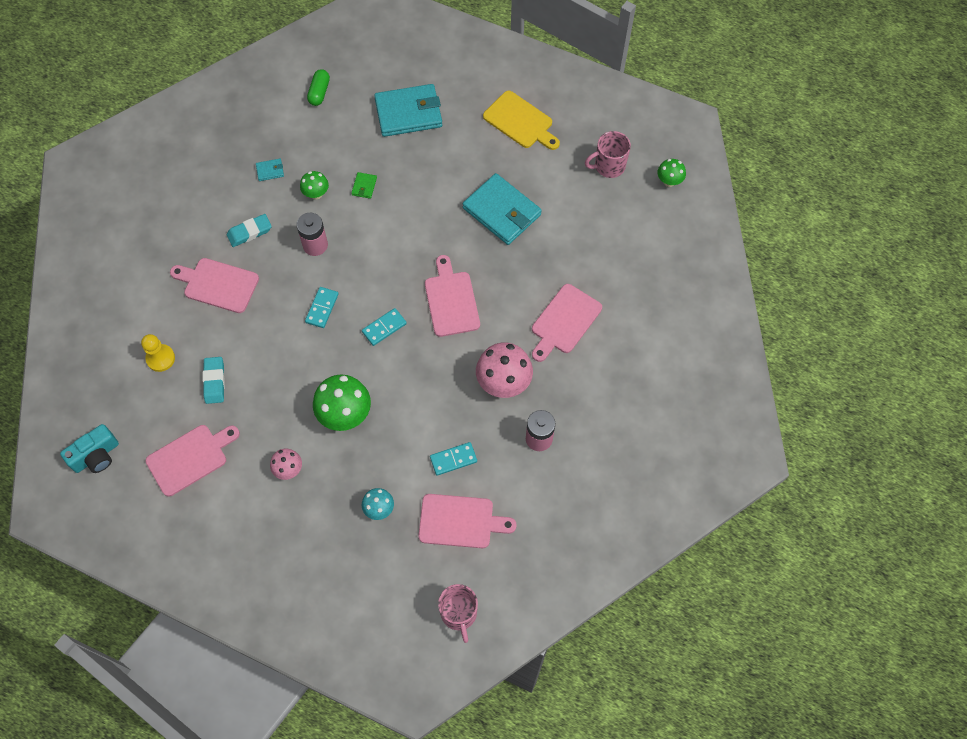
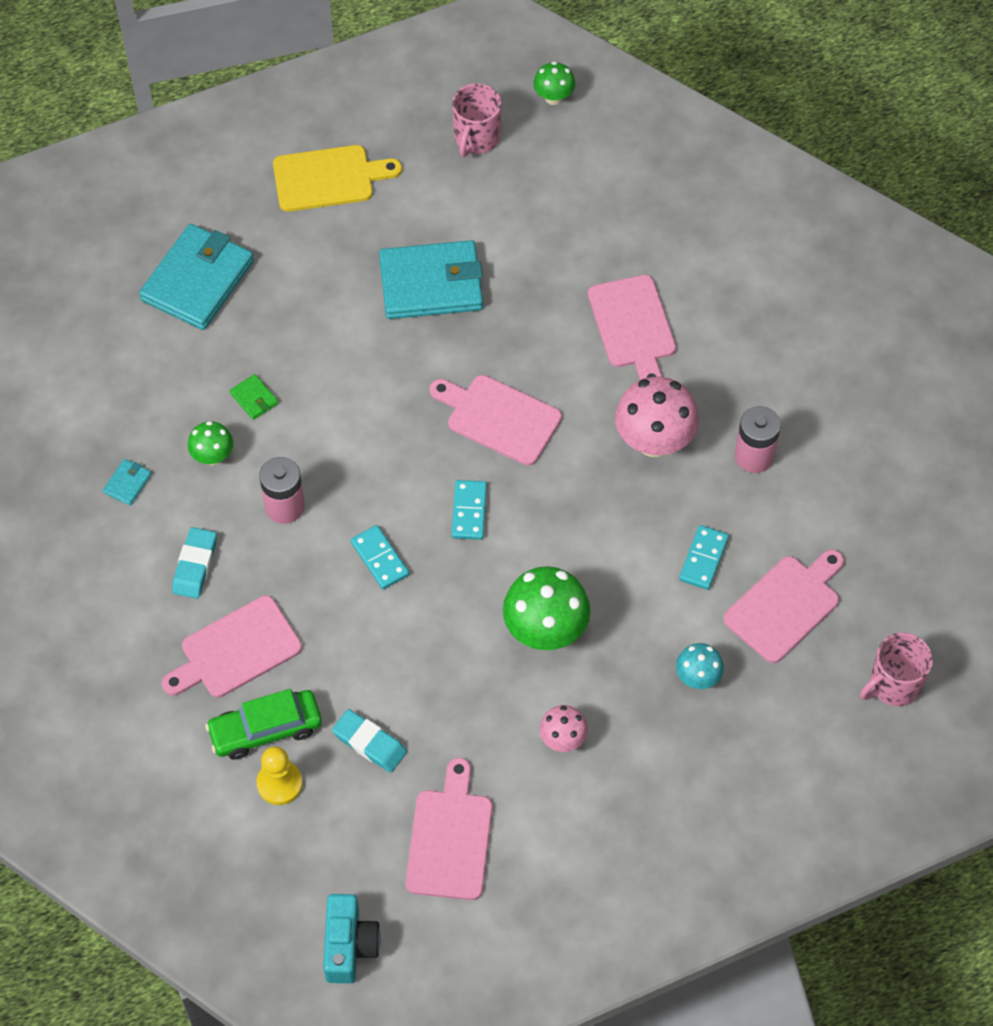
camera: 50 degrees left, 5 degrees down
green capsule [307,69,330,106] -> none
pink mug [438,584,478,643] -> pink mug turned 120 degrees clockwise [860,633,933,706]
none -> green car [205,689,322,760]

